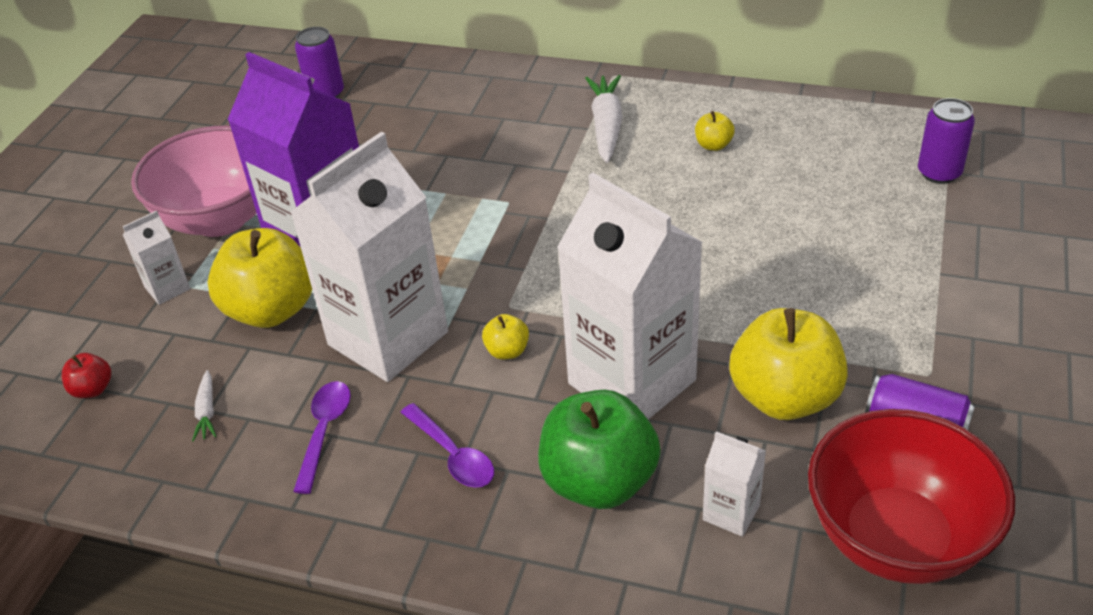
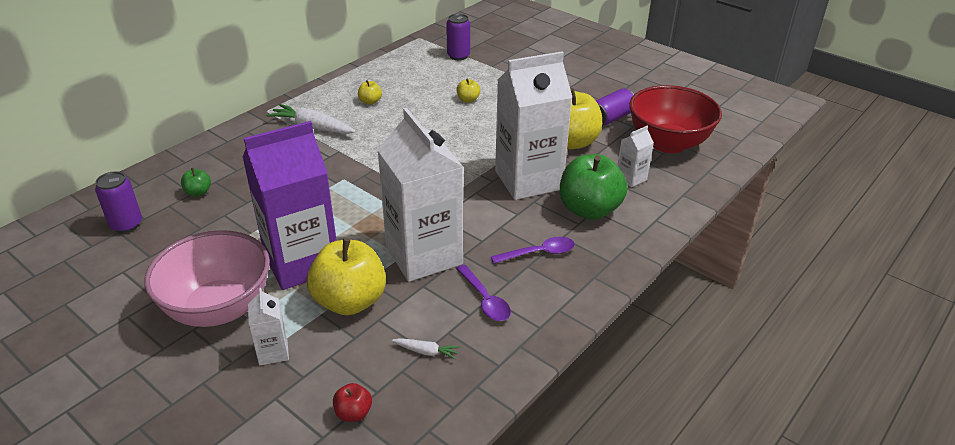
camera: 70 degrees left, 5 degrees down
purple spoon [293,381,351,494] -> purple spoon turned 150 degrees counterclockwise [456,265,511,321]
yellow apple [482,314,529,360] -> yellow apple moved to [456,79,480,103]
none -> green apple [181,168,211,197]

